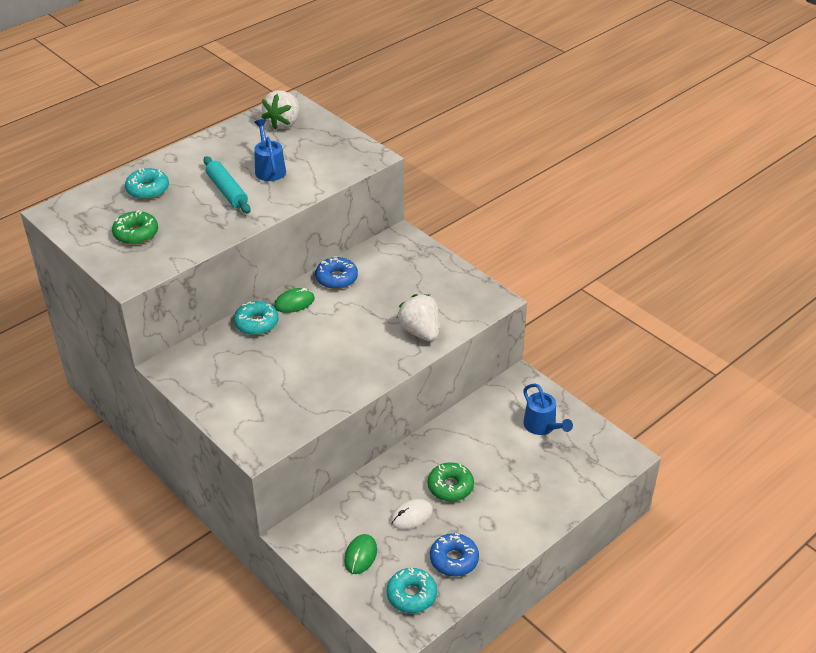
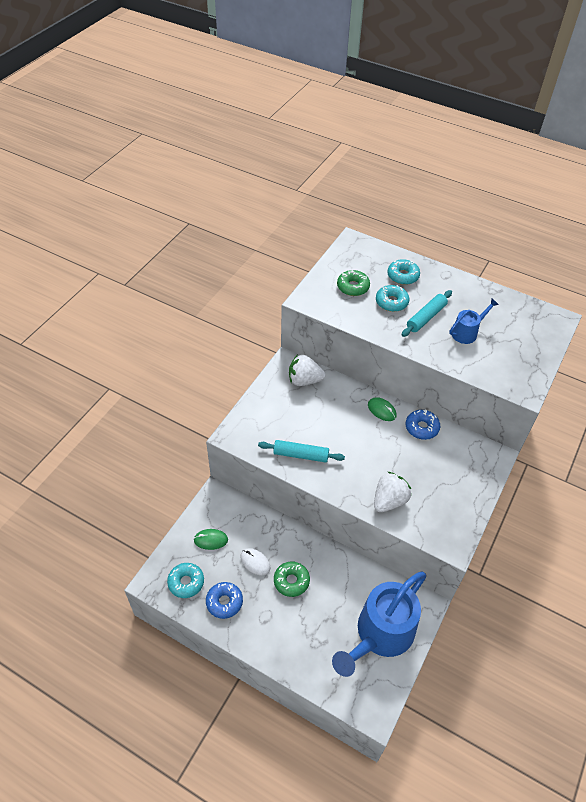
camera: 70 degrees right, 10 degrees up
turquoise donut [234,301,279,335] -> turquoise donut moved to [376,285,409,312]
white strawberry [261,90,299,130] -> white strawberry moved to [289,354,325,386]
blue watering can [523,383,573,435] -> blue watering can [332,572,426,677], size x2.11
none -> turquoise rolling pin [258,440,345,462]

